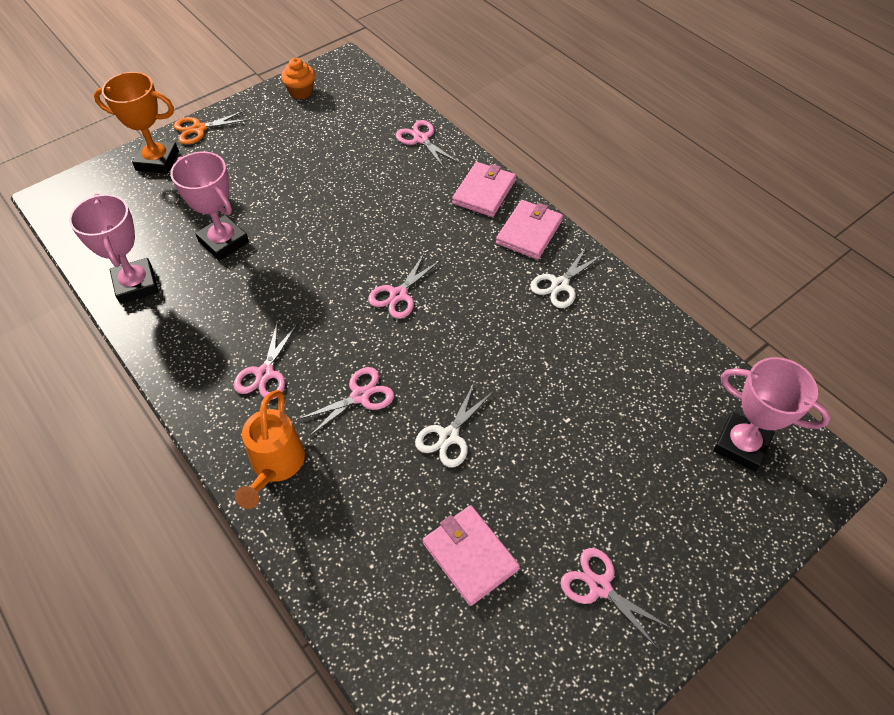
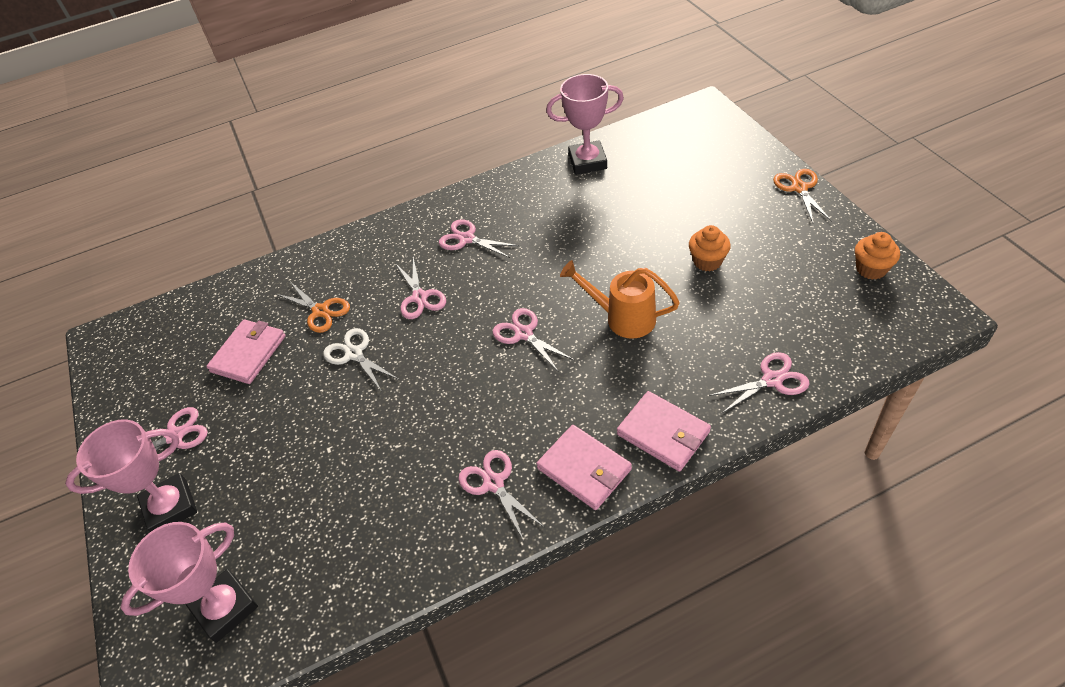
camera: 110 degrees right, 5 degrees down
orange trophy [94,72,179,174] -> none
pink trophy [170,152,249,261] -> pink trophy moved to [65,419,197,532]
orange watering can [234,390,305,509] -> orange watering can moved to [560,260,680,339]
pink wallet [423,505,520,606] -> pink wallet turned 45 degrees counterclockwise [206,319,286,384]
white scissors [530,247,602,308] -> pink scissors [458,450,544,541]
none -> orange scissors [276,282,350,333]
none -> orange cupcake [689,225,731,272]

